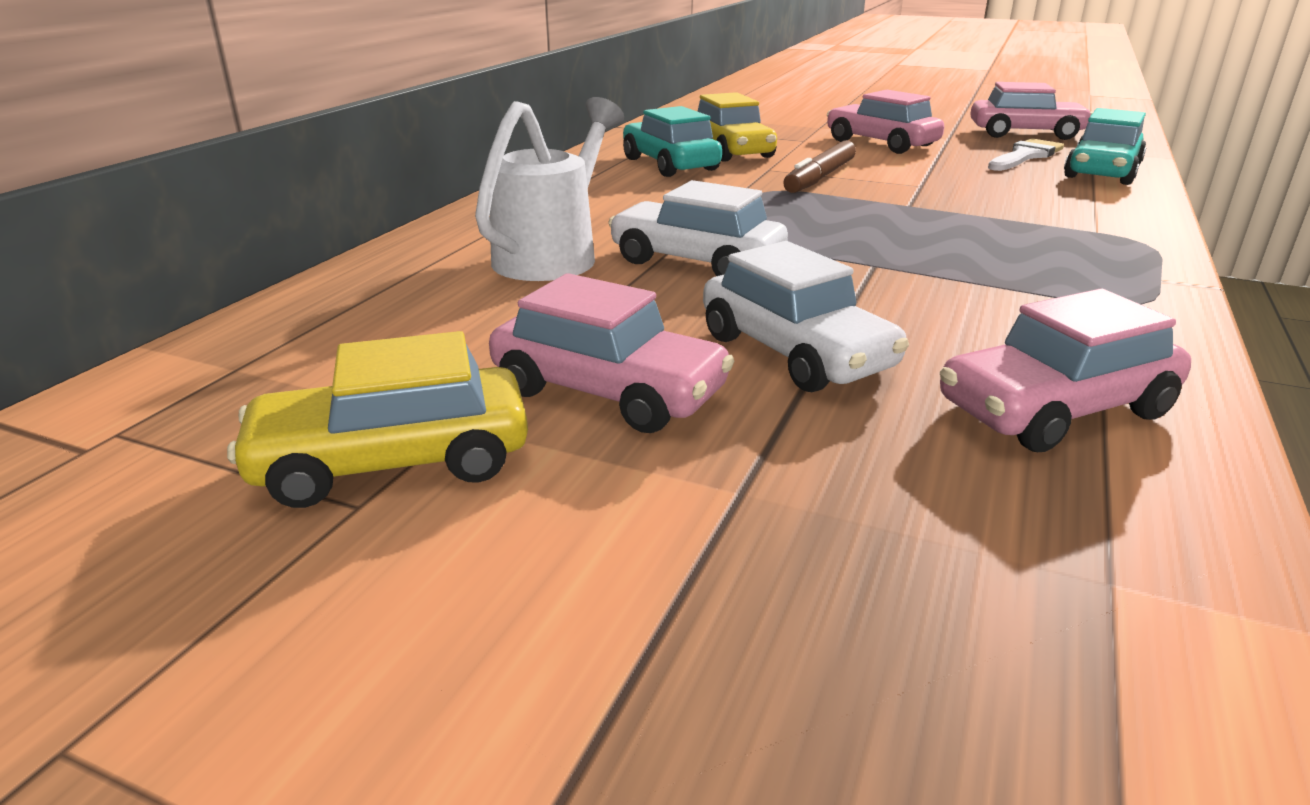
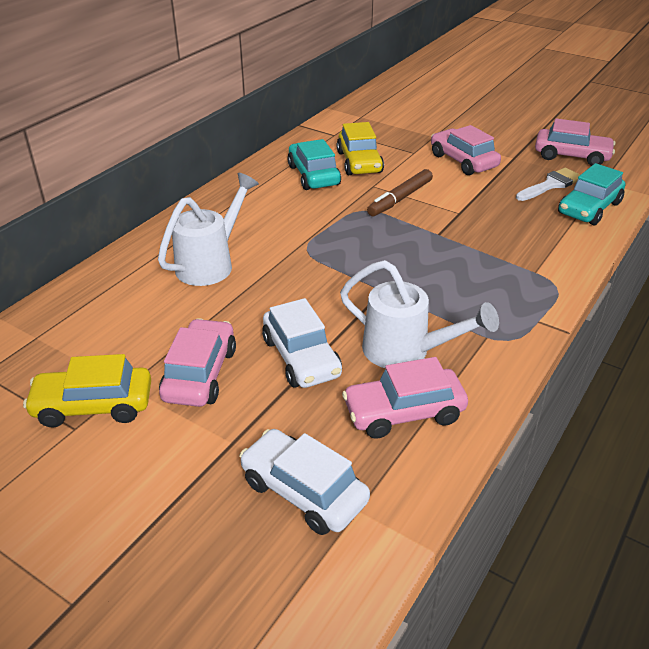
camera: 10 degrees right, 10 degrees up
pink car [489,273,734,433] -> pink car turned 120 degrees counterclockwise [159,318,236,407]
white car [608,180,788,276] -> white car moved to [240,429,370,535]
none -> white watering can [340,260,499,368]

